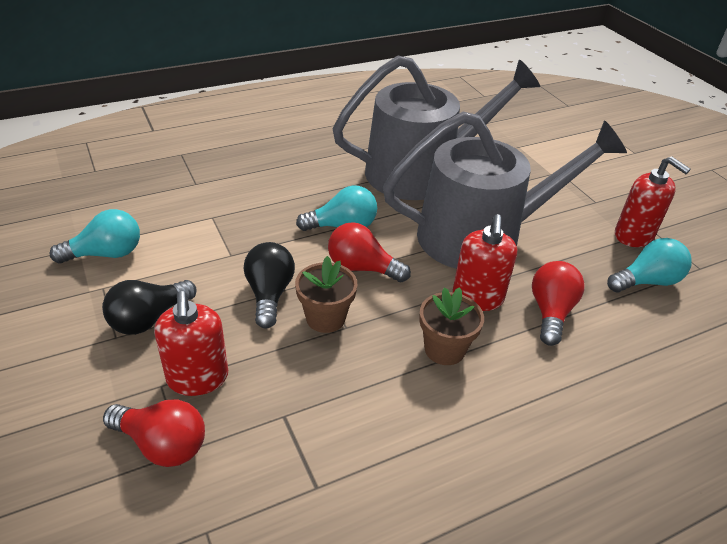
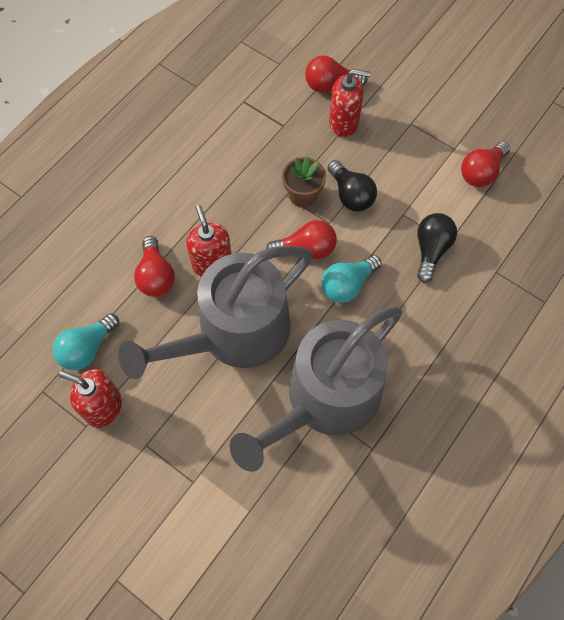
camera: 155 degrees right, 25 degrees up
turquoise light bulb [49,209,140,263] -> red light bulb [461,142,510,187]
black light bulb [102,280,197,335] -> black light bulb moved to [417,213,457,283]
red soap dispenser [154,291,228,396] -> red soap dispenser turned 135 degrees clockwise [329,69,371,137]
brown flower pot [419,287,484,365] -> none

